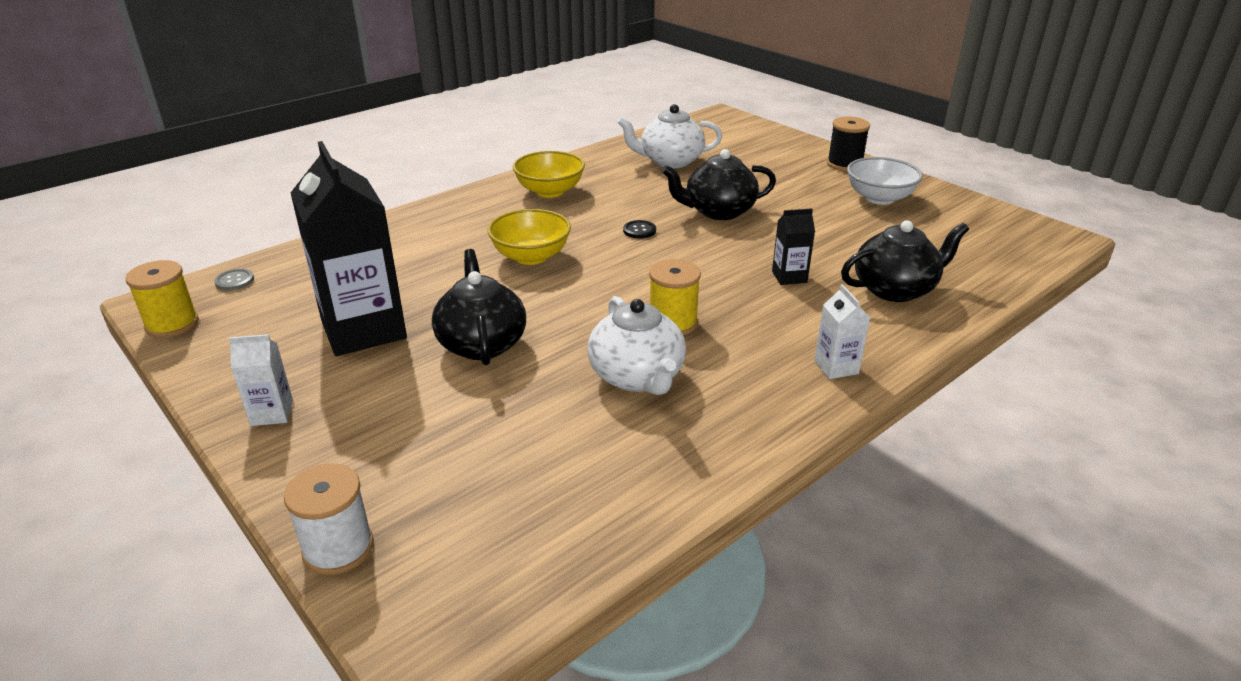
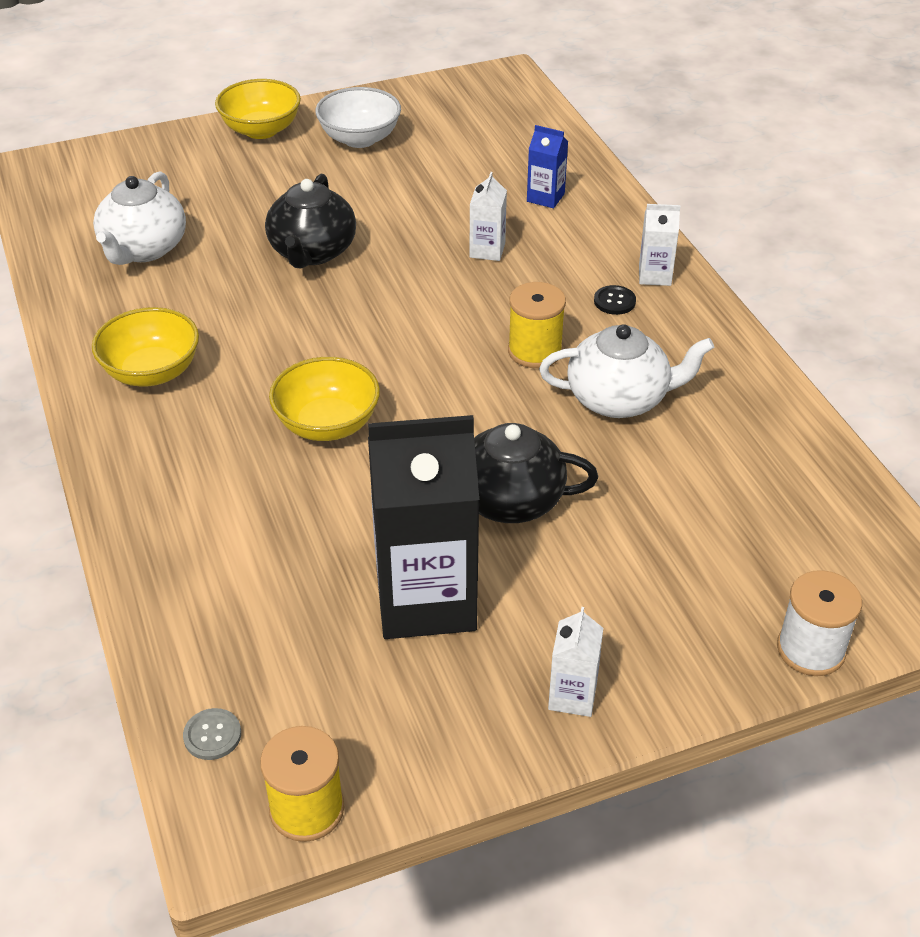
camera: 70 degrees left, 10 degrees up
black button [623,220,656,239] -> black button moved to [594,285,636,315]
black carton [772,208,815,285] -> white carton [469,172,507,261]
black spool [827,117,870,171] -> yellow bowl [215,79,301,139]
black teapot [841,220,969,302] -> blue carton [527,125,568,208]

